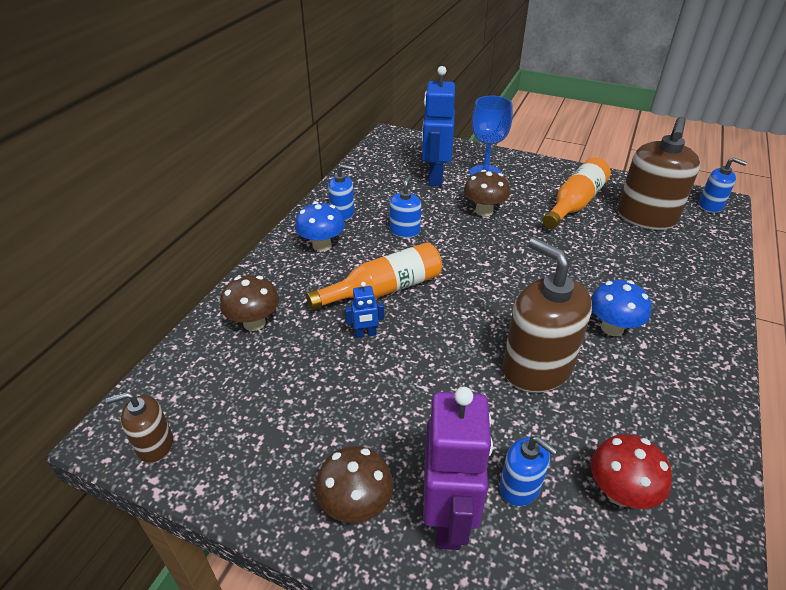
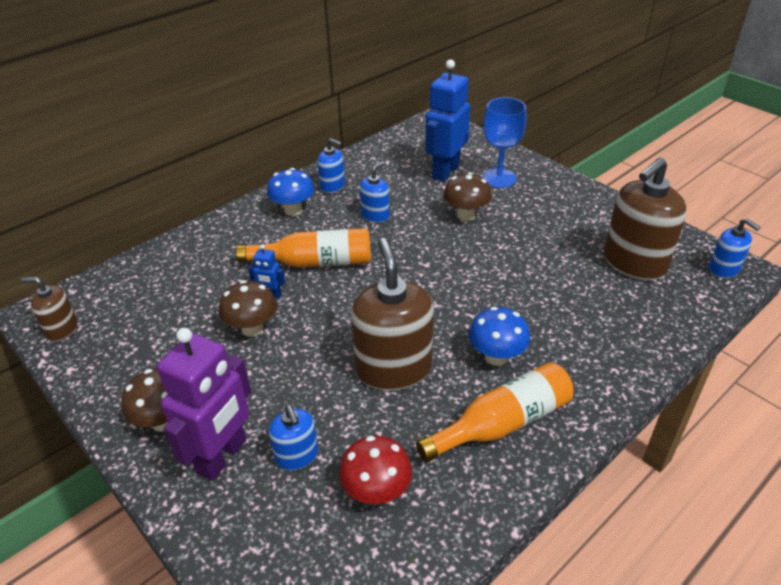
camera: 25 degrees right, 0 degrees up
brown mushroom [220,275,279,331] -> brown mushroom moved to [219,280,277,337]
orange bottle [542,157,611,229] -> orange bottle moved to [416,362,574,463]

